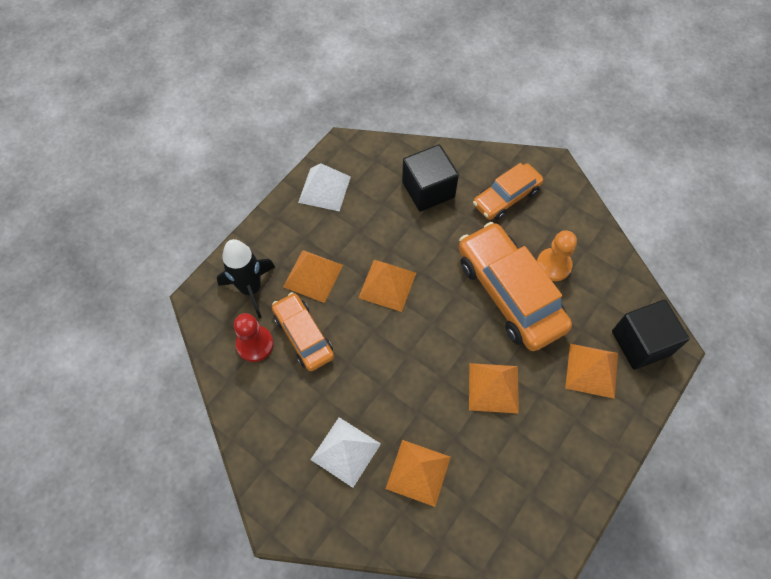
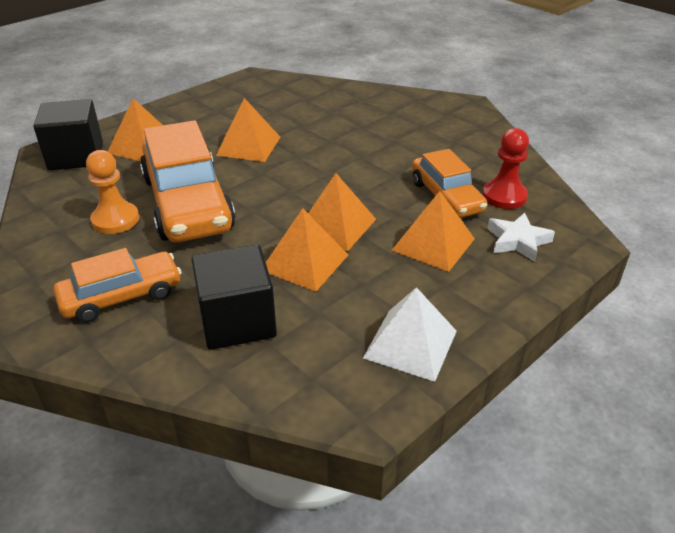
camera: 170 degrees left, 25 degrees down
black rocket [217,239,275,318] -> white star [487,213,555,262]
white pyramid [310,417,381,488] -> none
orange pyramid [386,440,451,507] -> orange pyramid moved to [266,208,348,292]

